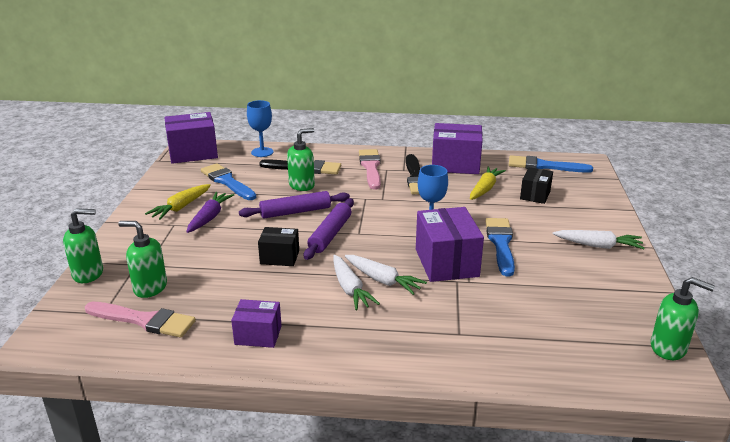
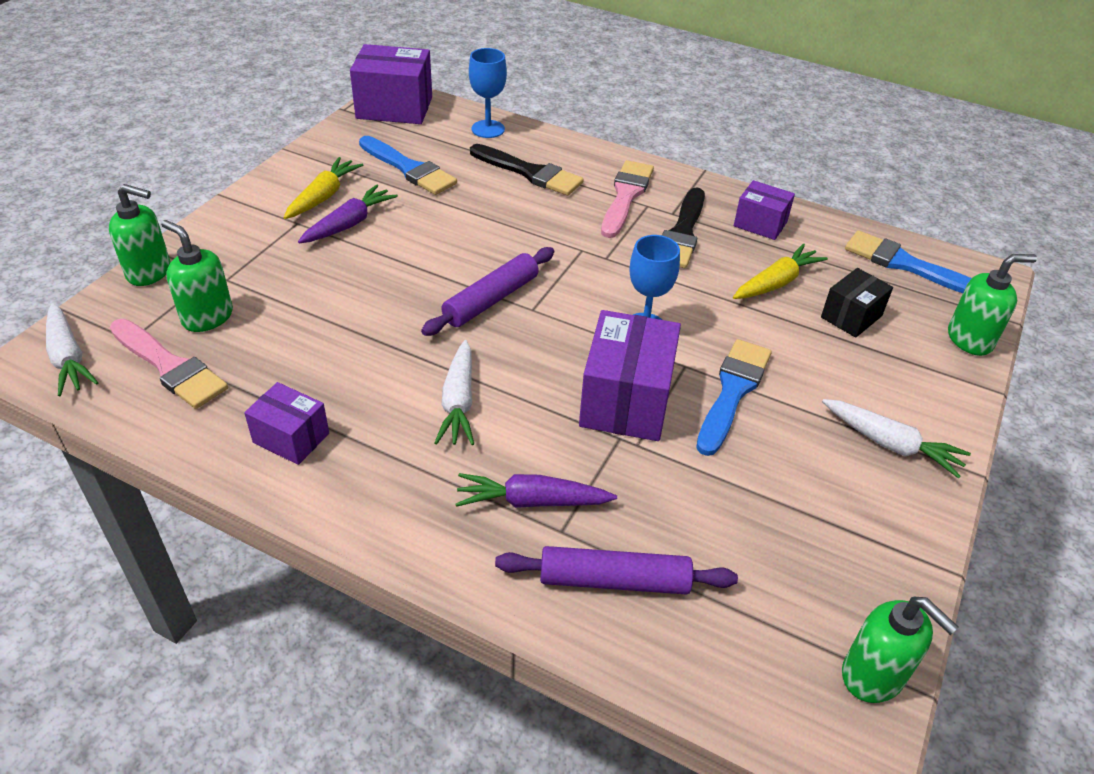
camera: 20 degrees right, 15 degrees up
yellow carrot [145,184,211,220] -> yellow carrot turned 150 degrees clockwise [284,157,363,219]
blue brush [201,163,256,200] -> blue brush turned 150 degrees clockwise [359,136,457,195]
purple rolling pin [239,191,350,219] -> purple rolling pin moved to [495,546,738,595]
black box [258,227,299,266] -> none
green soap dispenser [287,128,315,191] -> green soap dispenser moved to [948,254,1037,356]
white carrot [345,255,427,295] -> white carrot moved to [46,303,99,396]
purple box [432,123,482,174] -> purple box [734,180,795,240], size x0.58
none -> purple carrot [456,473,617,508]

